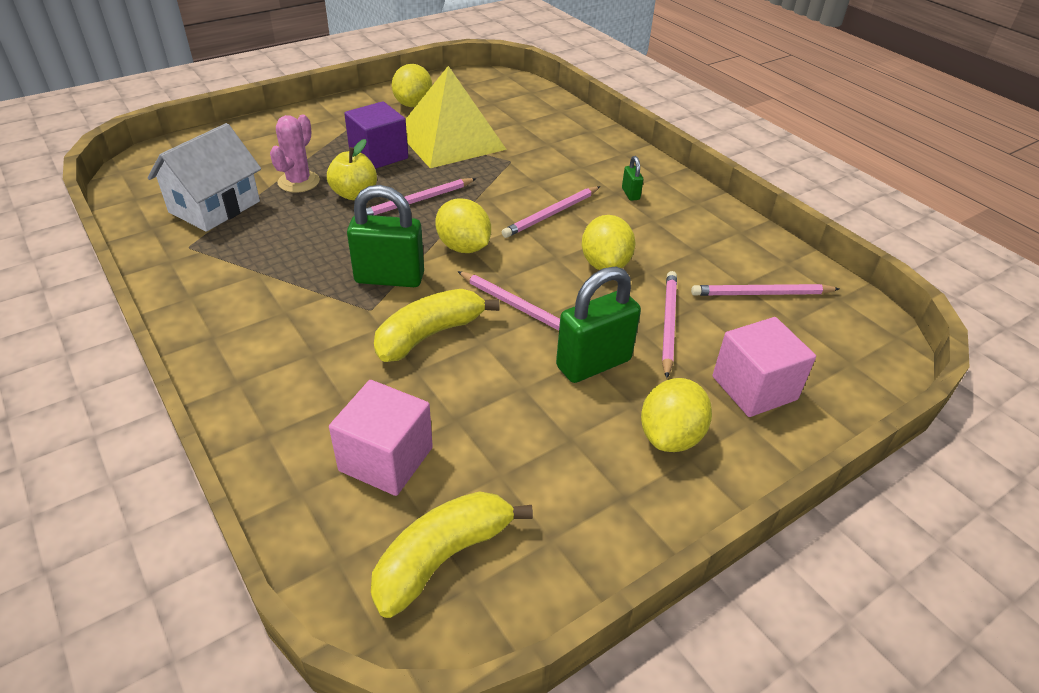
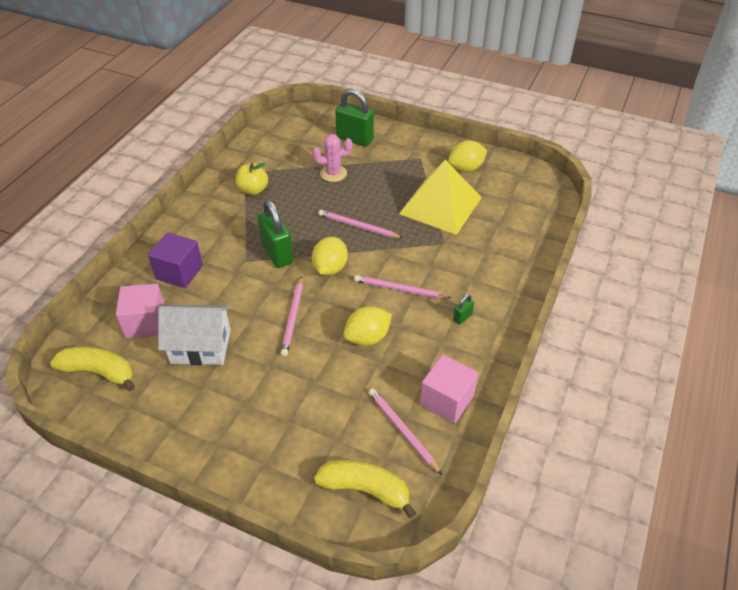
camera: 60 degrees right, 5 degrees up
white house [148,123,261,232] -> white house moved to [158,304,231,365]
yellow apple [327,139,377,200] -> yellow apple moved to [236,163,268,195]
purple cube [344,101,408,169] -> purple cube moved to [148,232,203,288]
yellow banana [374,289,499,362] -> yellow banana moved to [314,460,416,518]
green padlock [556,267,641,383] -> green padlock moved to [335,89,374,147]
yellow lemon [641,378,712,452] -> none
pink pencil [662,271,677,378] -> none
pink cube [713,317,816,417] -> pink cube moved to [420,355,478,423]

